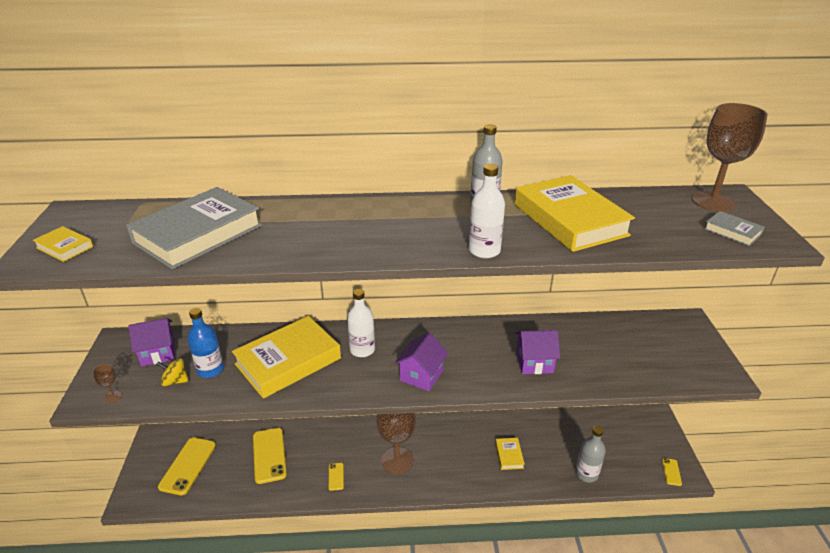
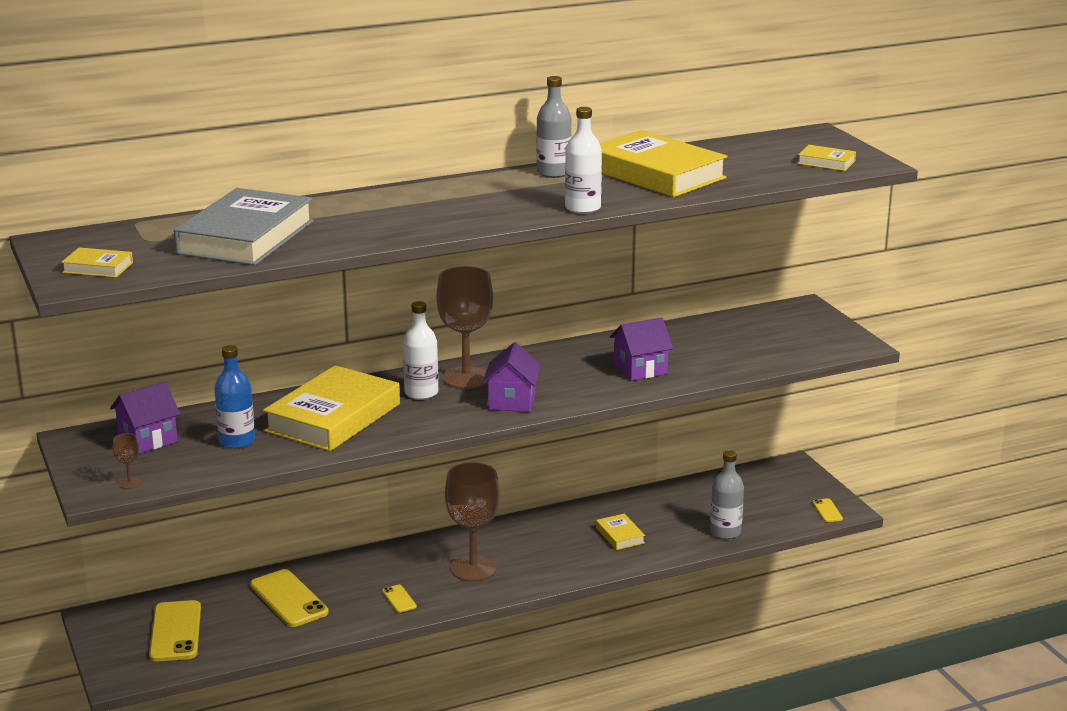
camera: 20 degrees left, 10 degrees down
yellow spinning top [156,358,189,386] -> none
brown goblet [692,103,767,212] -> brown goblet moved to [436,266,493,389]
grey book [704,211,764,246] -> yellow book [798,145,856,171]

